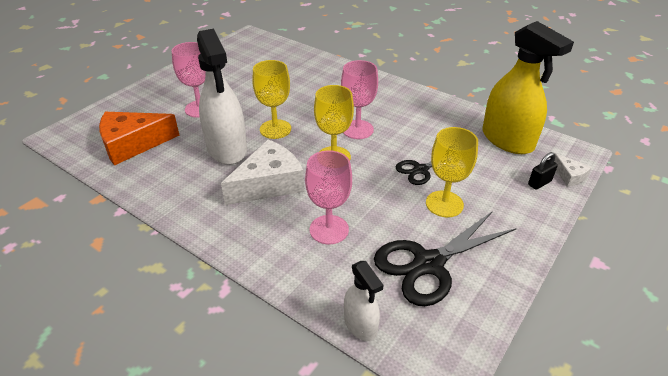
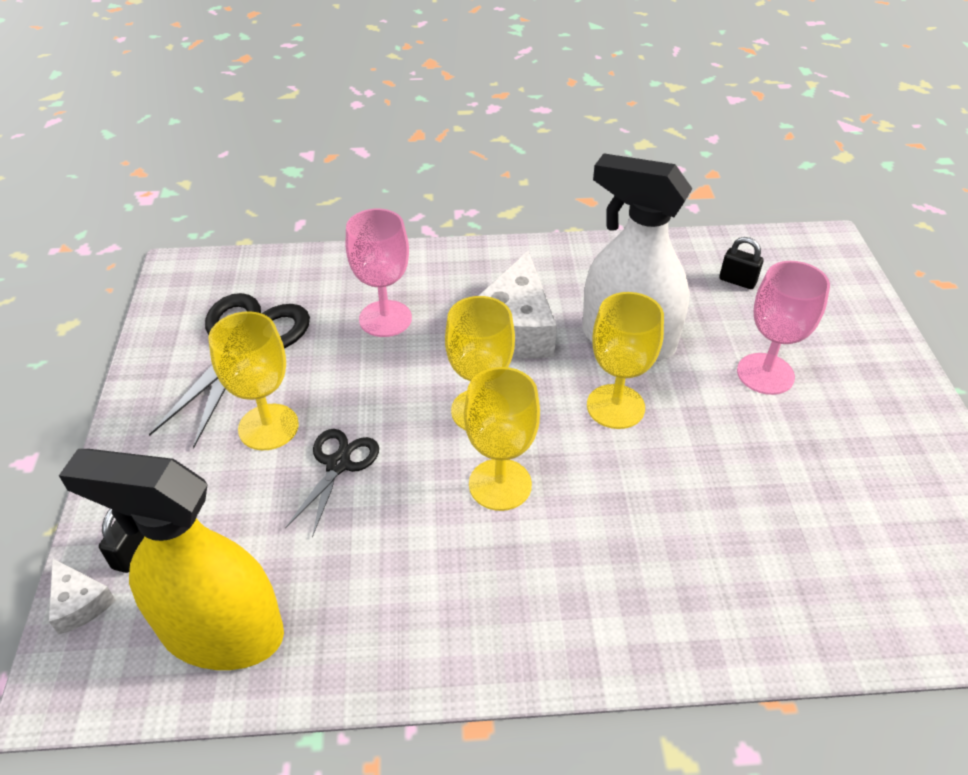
camera: 140 degrees right, 5 degrees up
orange cheese [99,112,179,166] -> black padlock [719,237,763,289]
pink goblet [341,60,378,139] -> yellow goblet [464,367,540,511]
white spray bottle [344,261,383,341] -> none
white cheese [554,153,592,187] -> white cheese turned 150 degrees counterclockwise [49,558,116,634]

